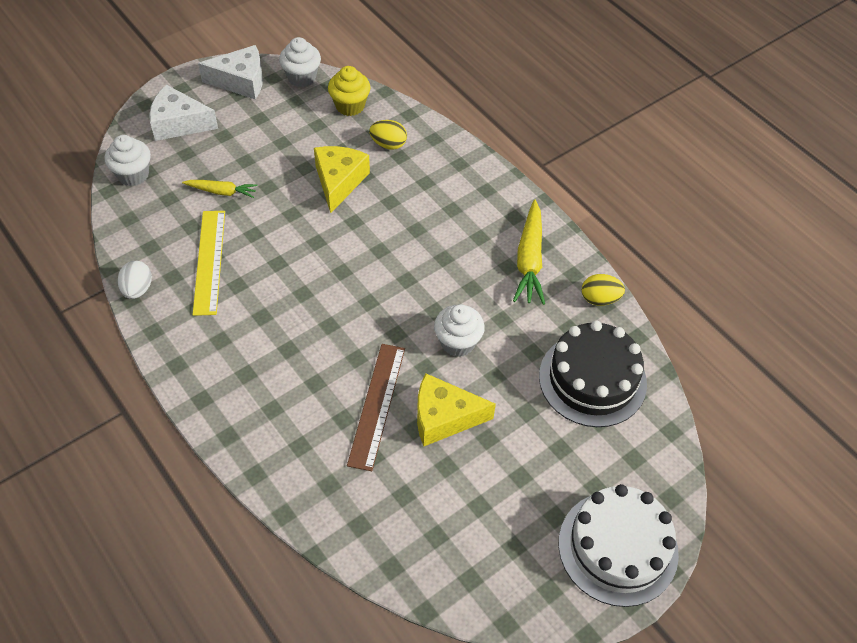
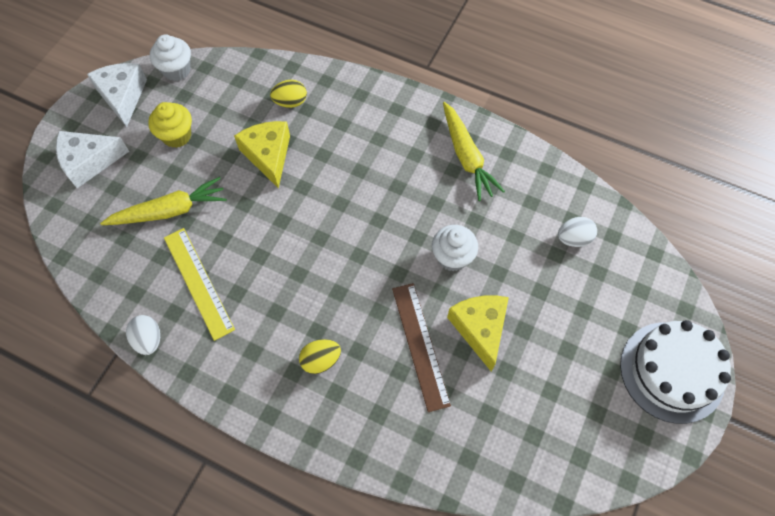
camera: 25 degrees left, 10 degrees up
white cupcake [104,135,151,186] -> none
yellow carrot [182,180,258,198] -> yellow carrot [100,177,227,225], size x1.68
white cheese [198,45,263,100] -> white cheese turned 75 degrees counterclockwise [87,63,147,127]
yellow cupcake [328,66,370,116] -> yellow cupcake moved to [148,102,192,148]
yellow cheese [417,373,496,446] -> yellow cheese turned 105 degrees clockwise [447,295,509,372]
black cake [539,321,647,427] -> white egg [558,217,597,247]
yellow egg [582,274,625,306] -> yellow egg moved to [299,339,341,374]

